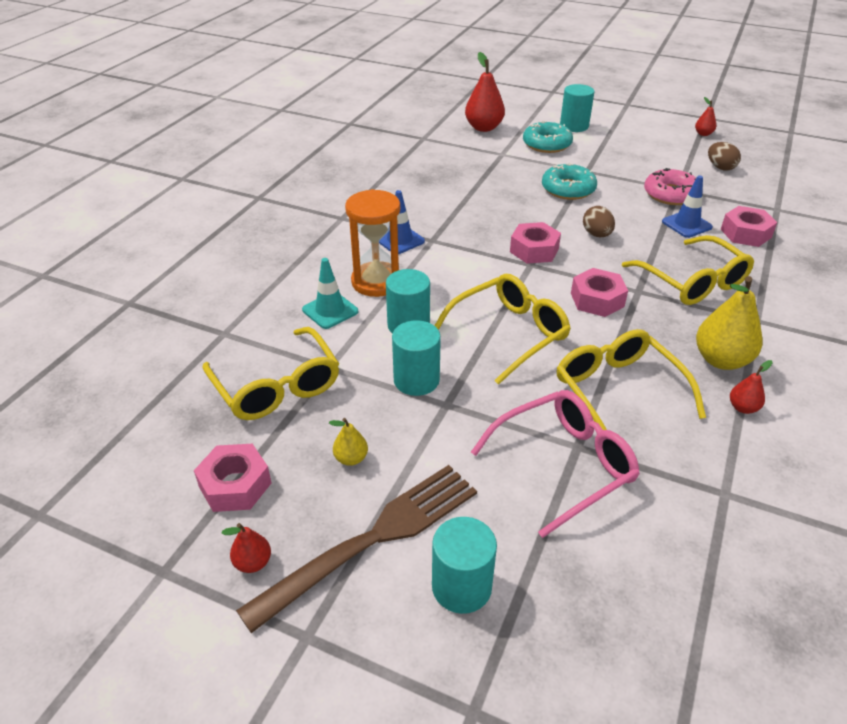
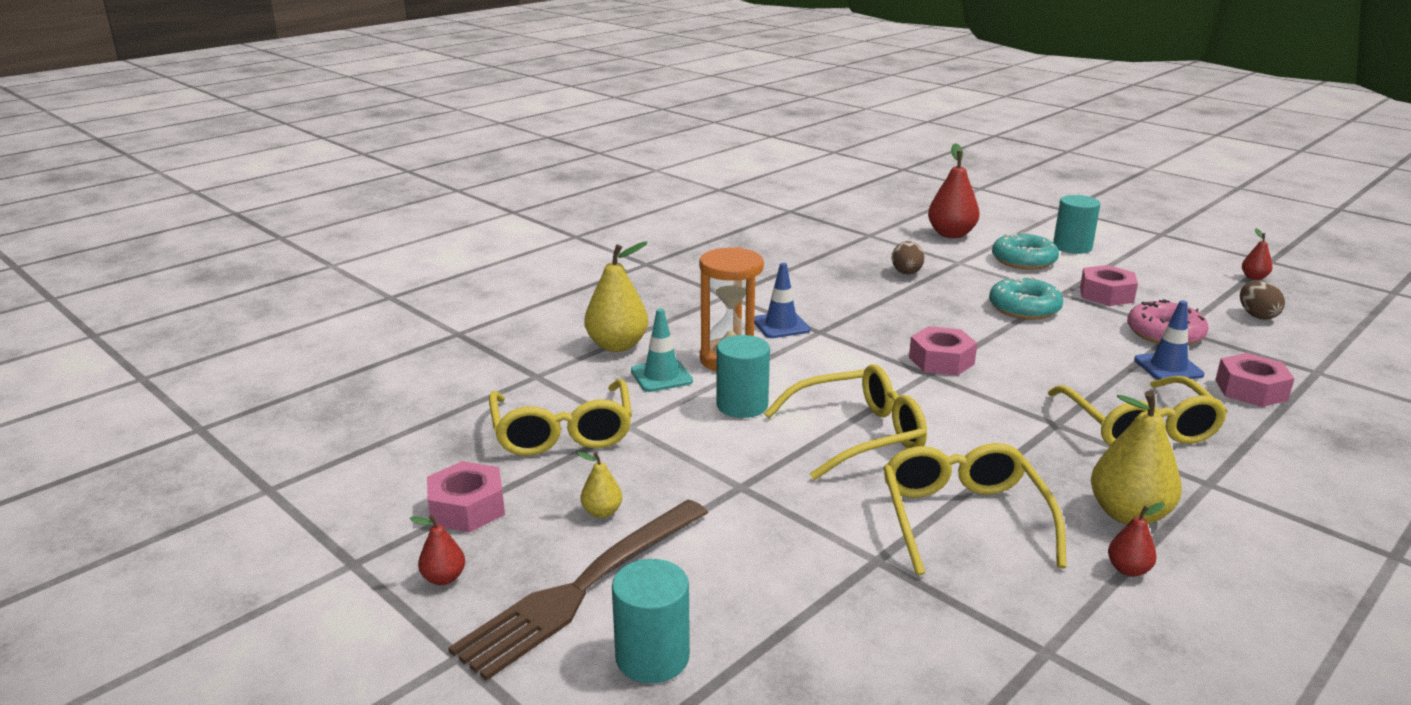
camera: 20 degrees right, 15 degrees down
brown fork [236,465,477,633] -> brown fork turned 150 degrees clockwise [448,499,708,681]
turquoise cylinder [392,320,441,396] -> none
pink glasses [471,390,640,538] -> none
pink nut [571,268,628,317] -> pink nut moved to [1080,265,1138,306]
brown egg [583,206,615,237] -> brown egg moved to [892,241,925,275]
none -> yellow pear [585,241,648,352]

